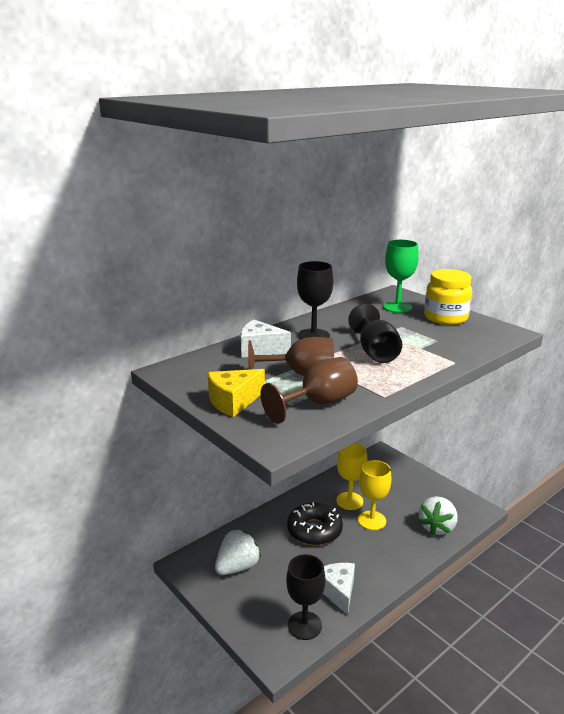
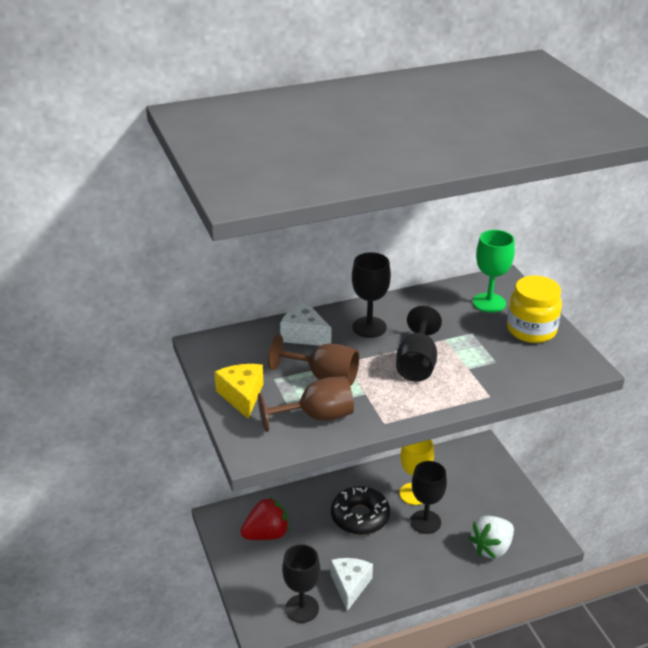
camera: 20 degrees right, 10 degrees up
yellow cheese [207,369,265,417] -> yellow cheese turned 90 degrees clockwise [214,364,264,419]
white strawberry [215,529,261,575] -> red strawberry [241,497,289,540]
yellow goblet [358,460,391,530] -> black goblet [410,461,447,534]

